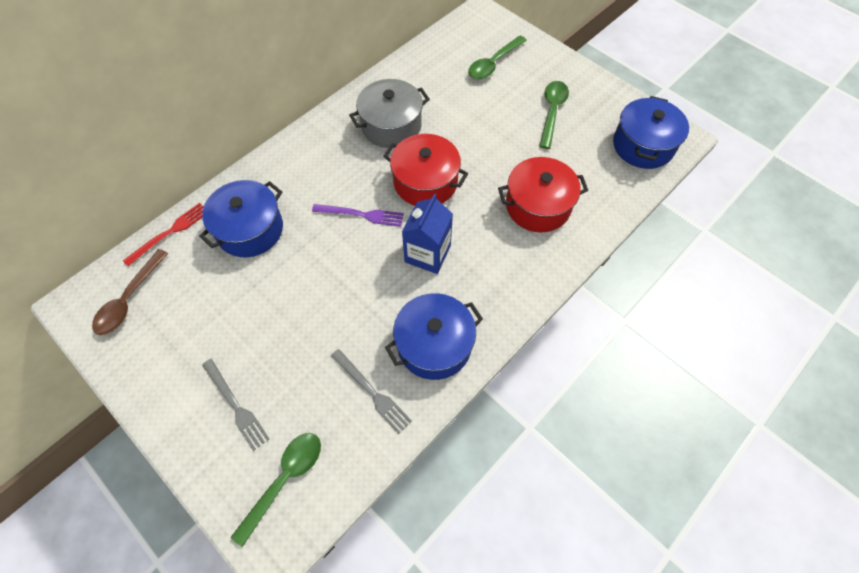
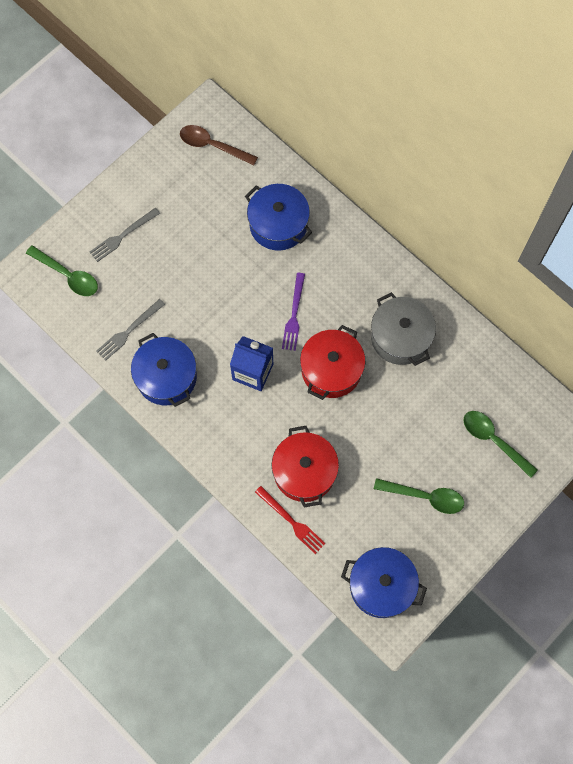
camera: 90 degrees right, 10 degrees up
red fork [123,203,204,266] -> red fork moved to [255,486,325,554]

